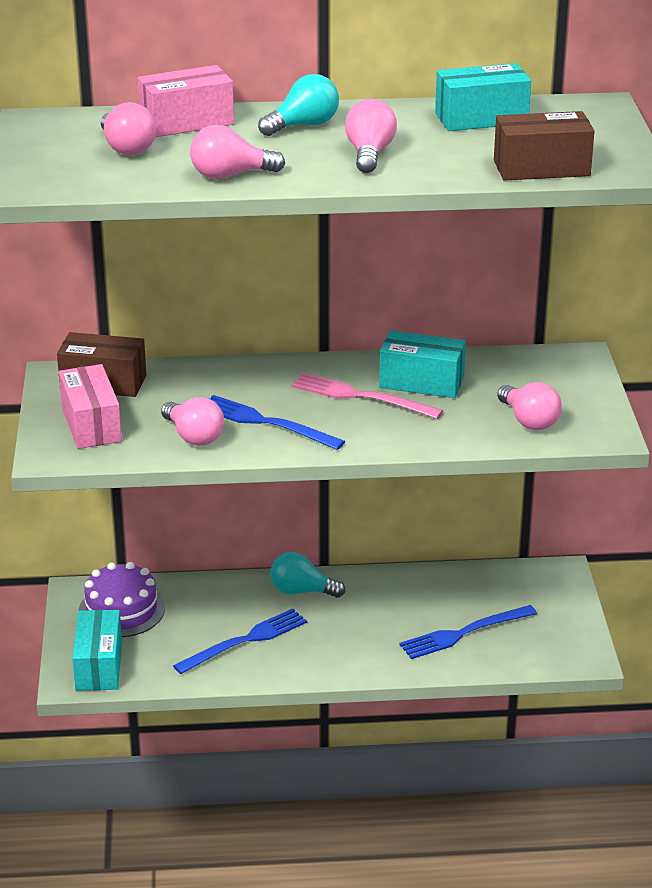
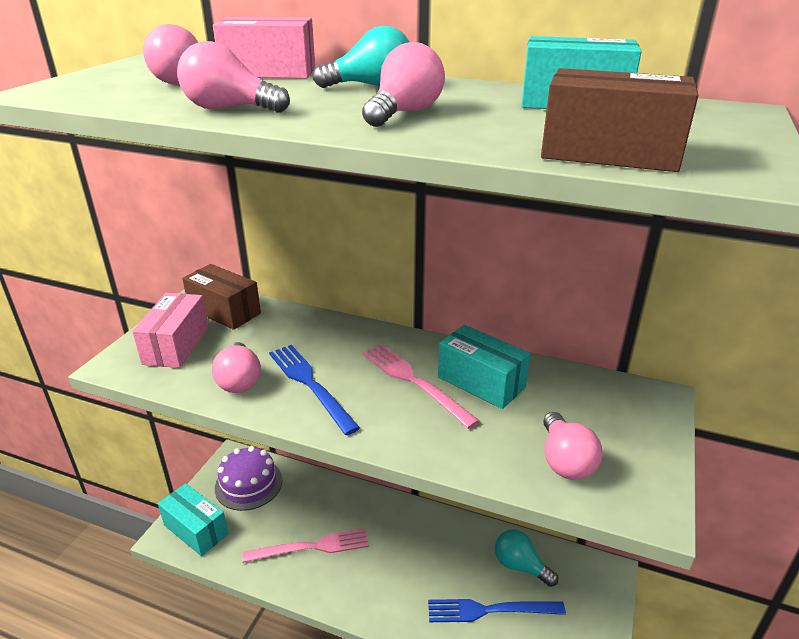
camera: 25 degrees right, 0 degrees up
turquoise box [72,610,122,691] -> turquoise box turned 75 degrees counterclockwise [158,483,229,556]
blue fork [173,608,307,674] -> pink fork [242,529,369,563]
turquoise light bulb [270,552,345,598] -> turquoise light bulb moved to [495,529,558,587]

